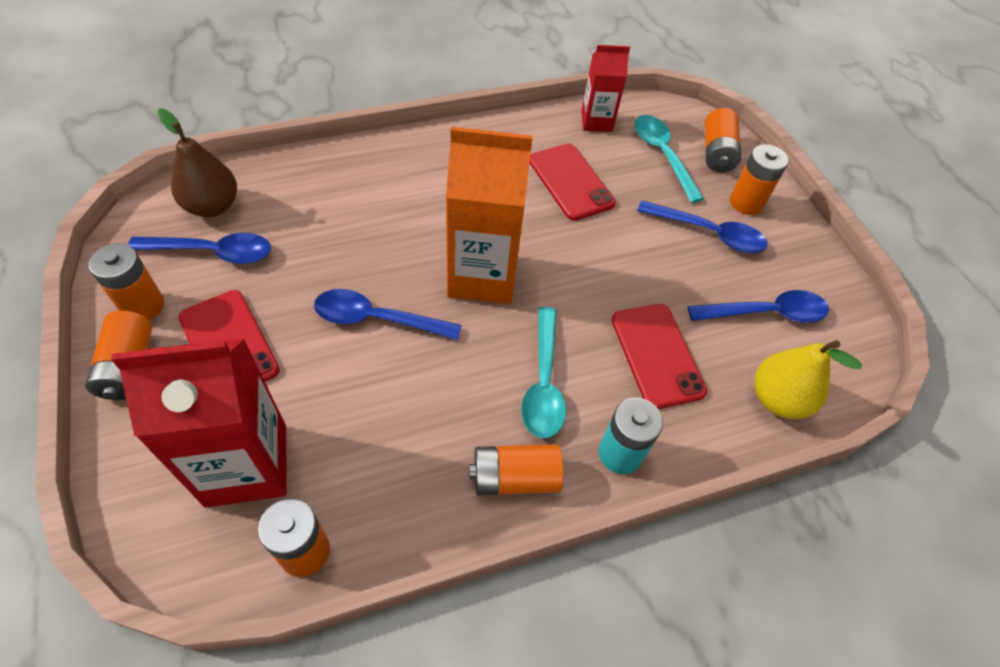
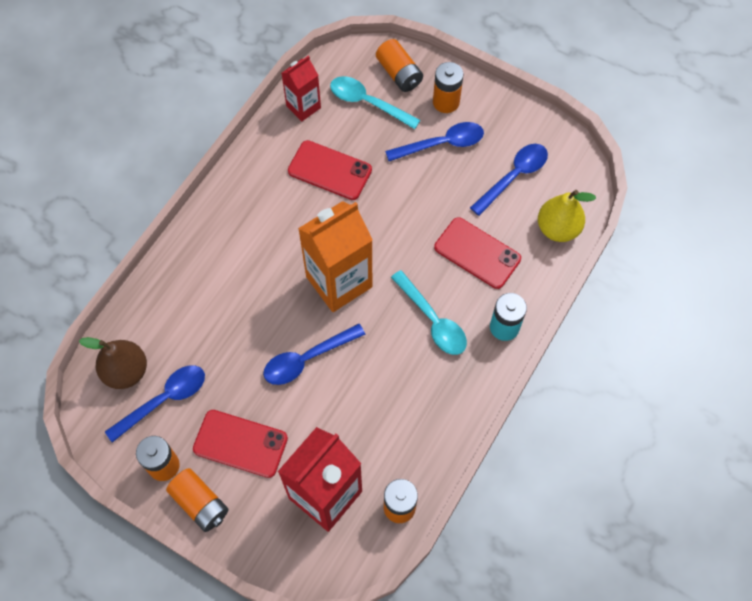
camera: 35 degrees left, 10 degrees up
orange battery [469,444,564,496] -> none

